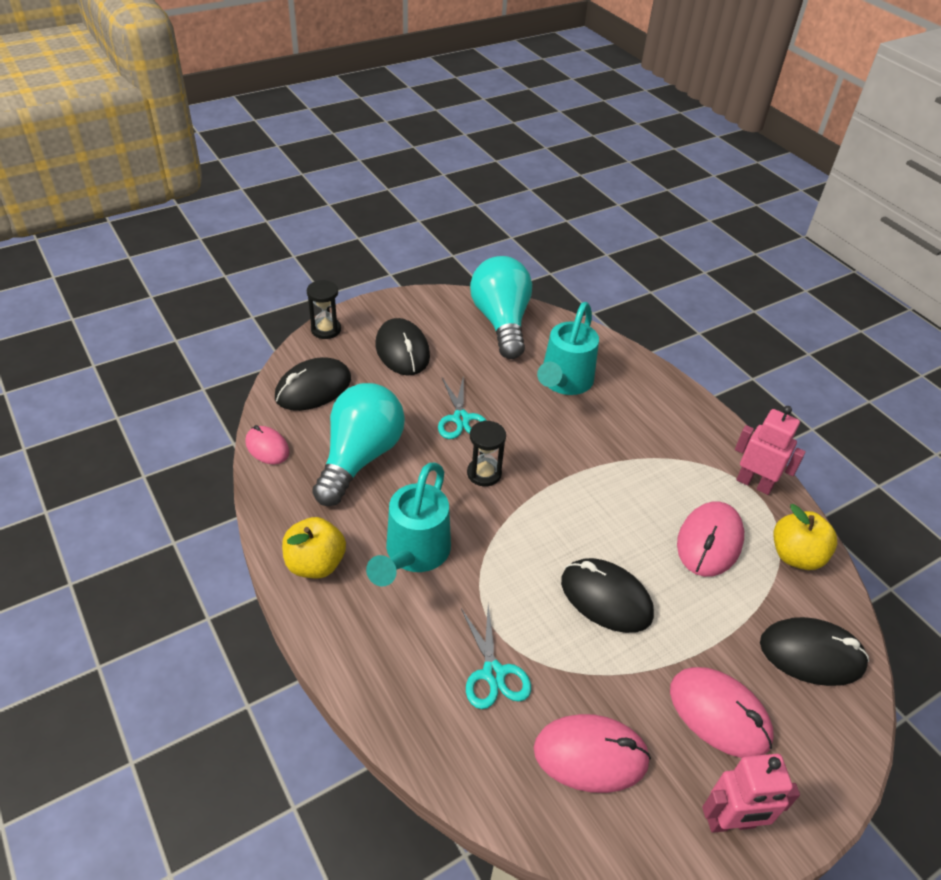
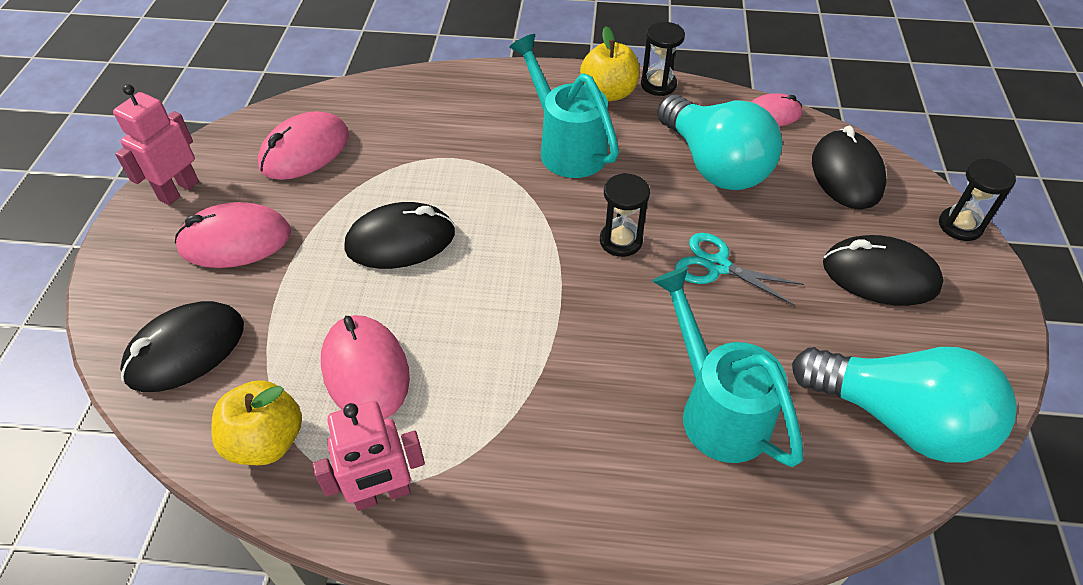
camera: 130 degrees right, 5 degrees up
turquoise scissors [461,604,531,709] -> none
none -> black hourglass [641,22,685,96]

